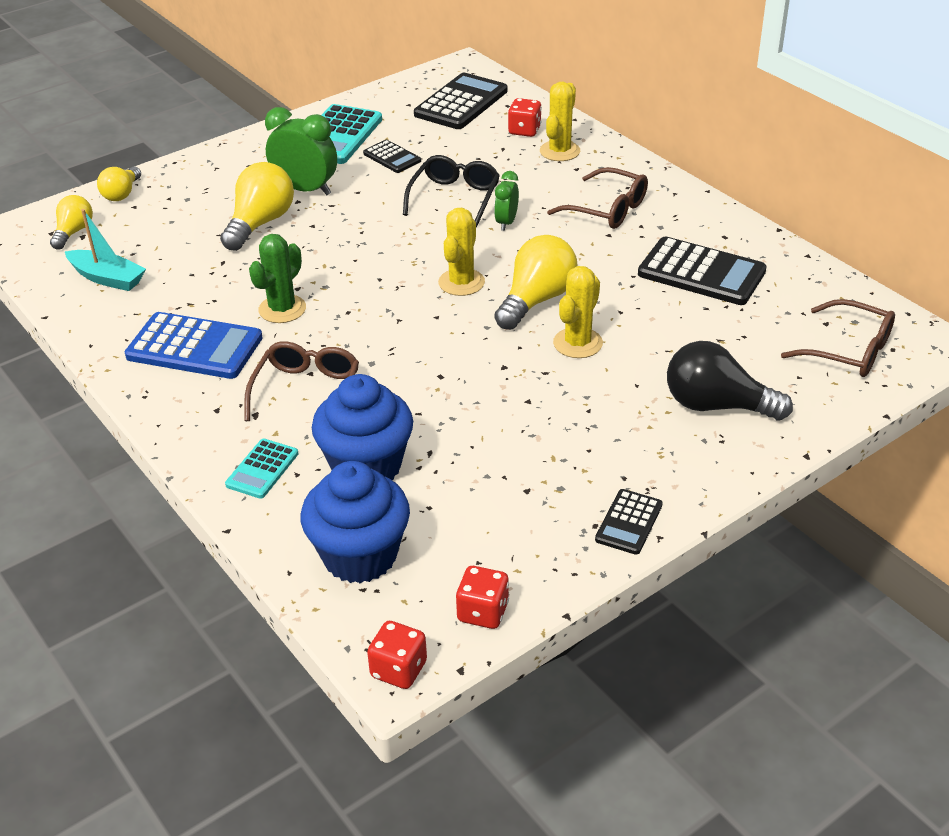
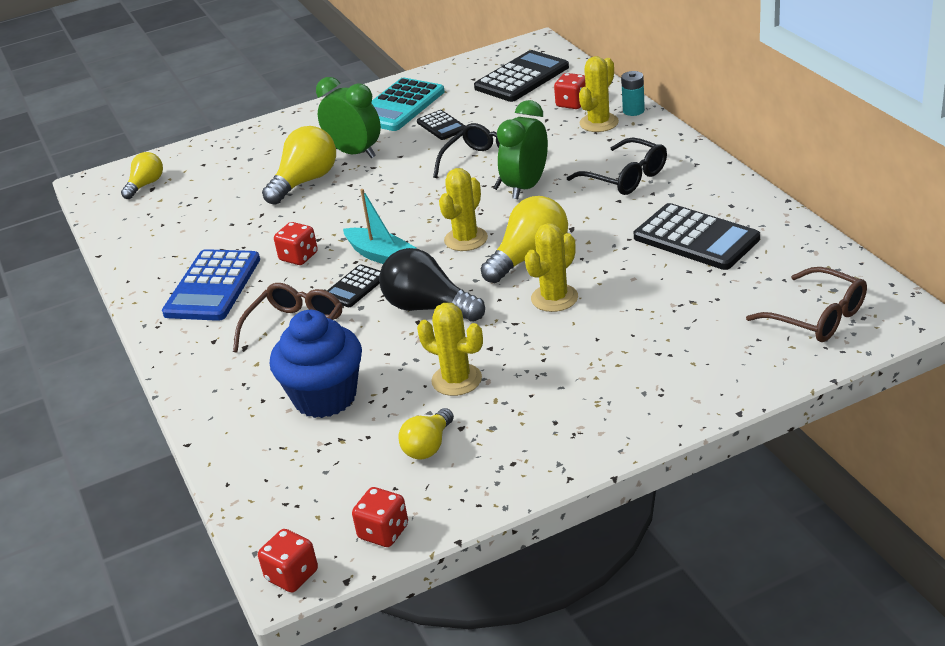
camera: 15 degrees right, 5 degrees down
turquoise boat [65,209,146,291] -> turquoise boat moved to [343,189,416,264]
yellow light bulb [97,166,141,201] -> yellow light bulb moved to [398,408,454,460]
blue calculator [125,312,263,379] -> blue calculator turned 75 degrees clockwise [162,249,260,321]
turquoise calculator [225,439,298,499] -> none
green cactus [249,234,306,323] -> red dice [274,222,318,265]
blue cupcake [301,461,410,583] -> none
green clock [494,171,519,231] -> green clock [497,100,548,199], size x1.74
brown glasses [547,167,648,229] -> black glasses [567,138,667,195]
black calculator [595,489,663,555] -> black calculator moved to [327,264,380,307]
black light bulb [667,341,793,420] -> black light bulb moved to [379,248,485,322]
none -> yellow cactus [417,303,483,396]
none -> turquoise battery [621,71,645,116]

